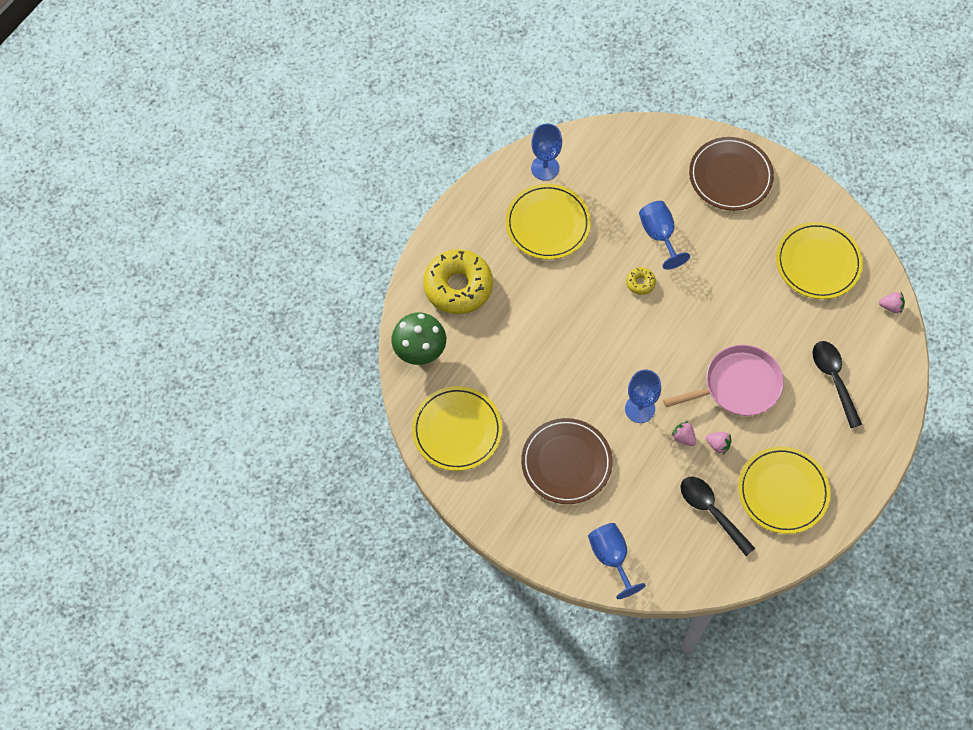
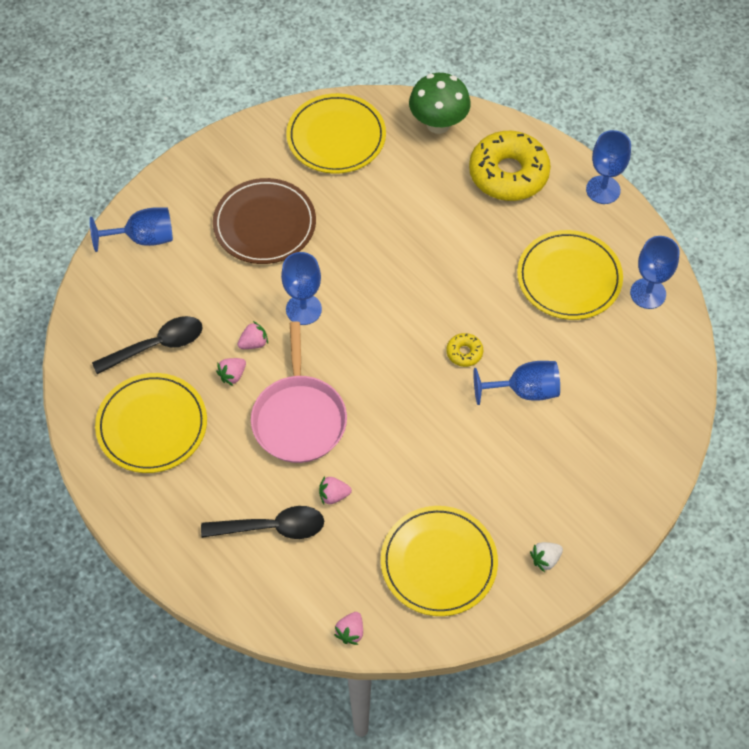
camera: 105 degrees right, 5 degrees down
brown plate [689,137,774,211] -> none
none -> pink strawberry [319,476,352,504]
none -> white strawberry [530,542,563,572]
none -> blue goblet [586,130,631,204]

